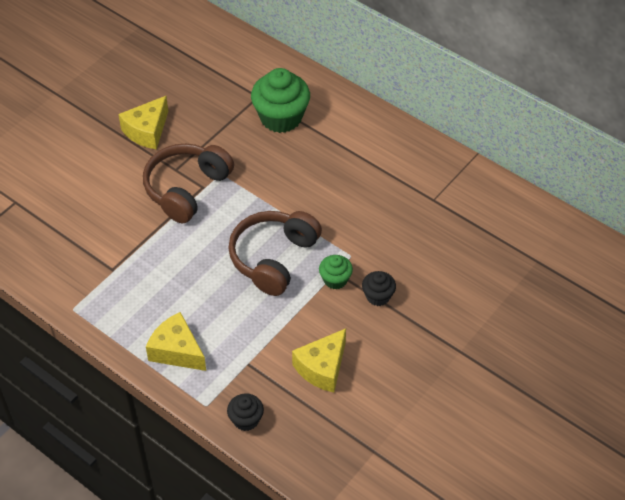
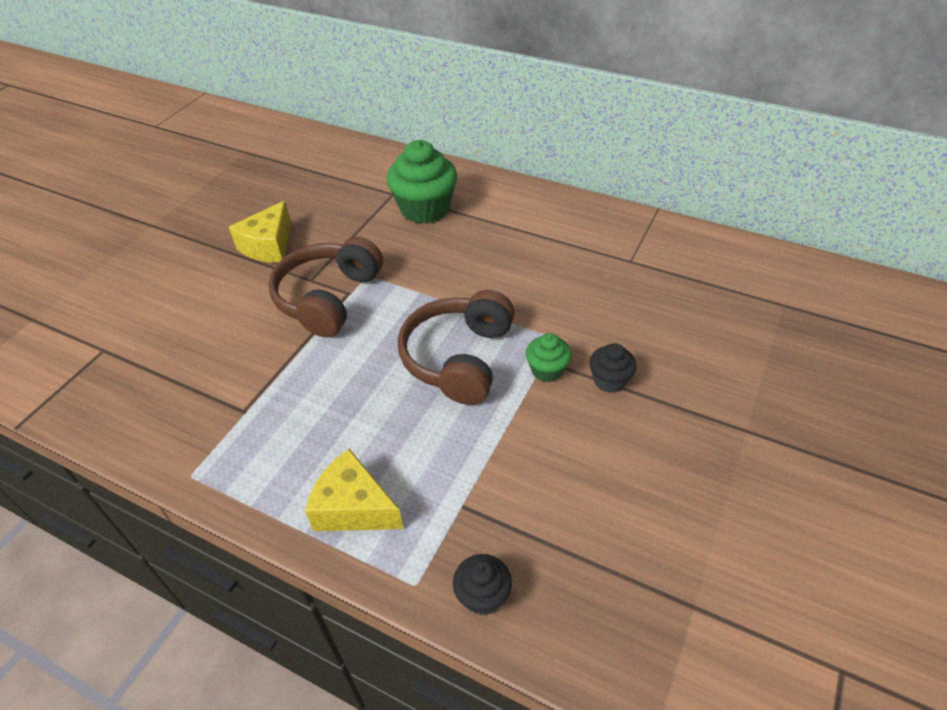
camera: 10 degrees left, 5 degrees down
yellow cheese [292,328,346,393] -> none

